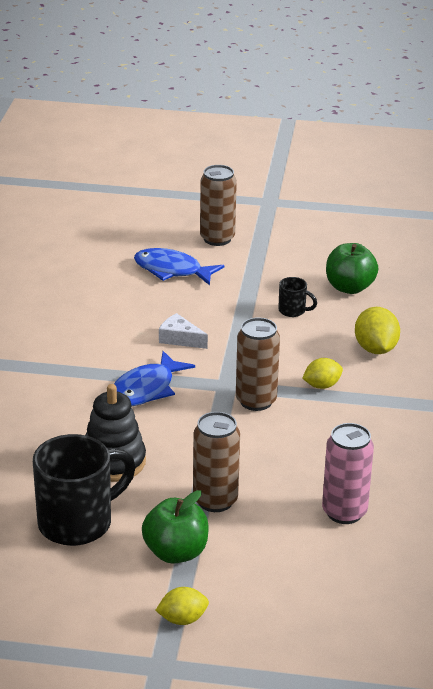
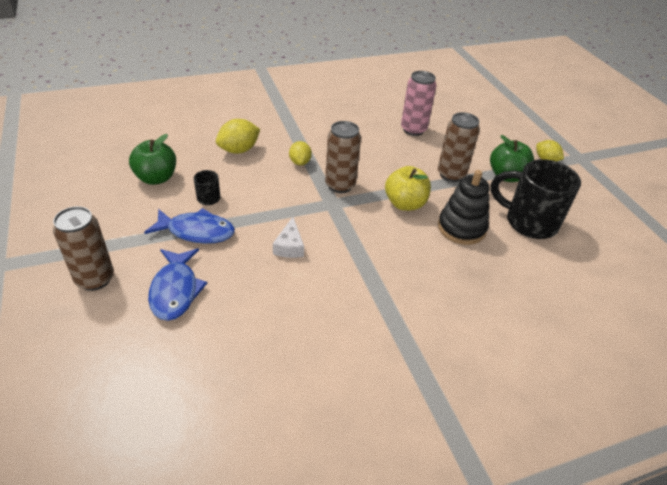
camera: 120 degrees left, 10 degrees up
blue fish [114,351,195,407] -> blue fish moved to [144,208,235,244]
yellow lemon [302,358,343,389] -> yellow lemon turned 45 degrees clockwise [289,141,312,166]
none -> yellow apple [385,166,431,211]

